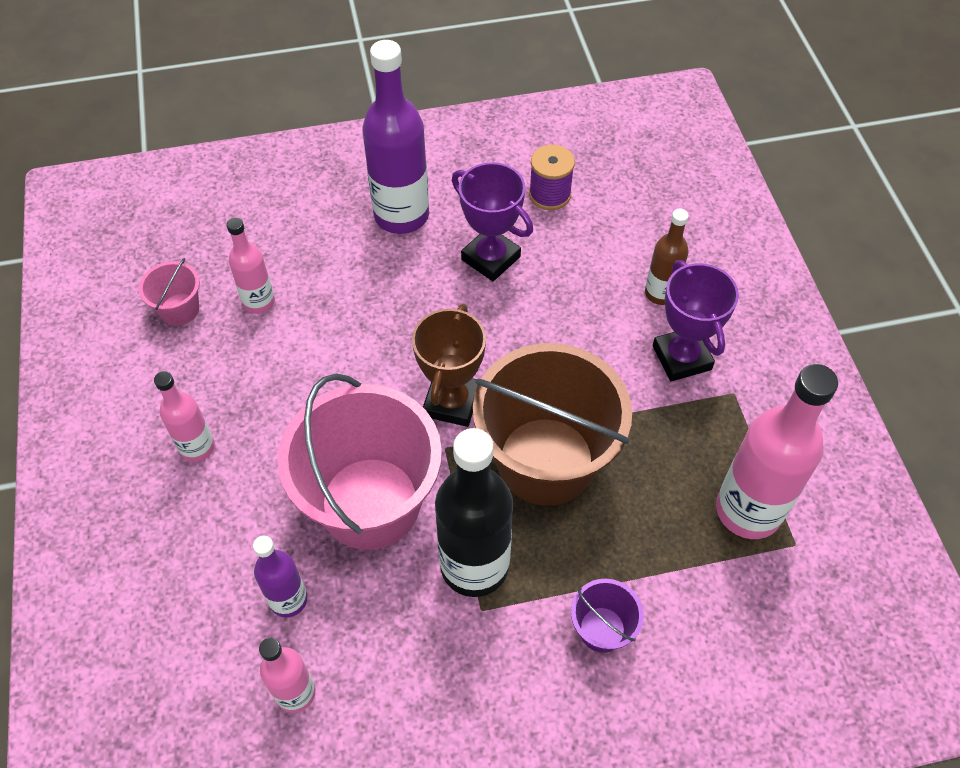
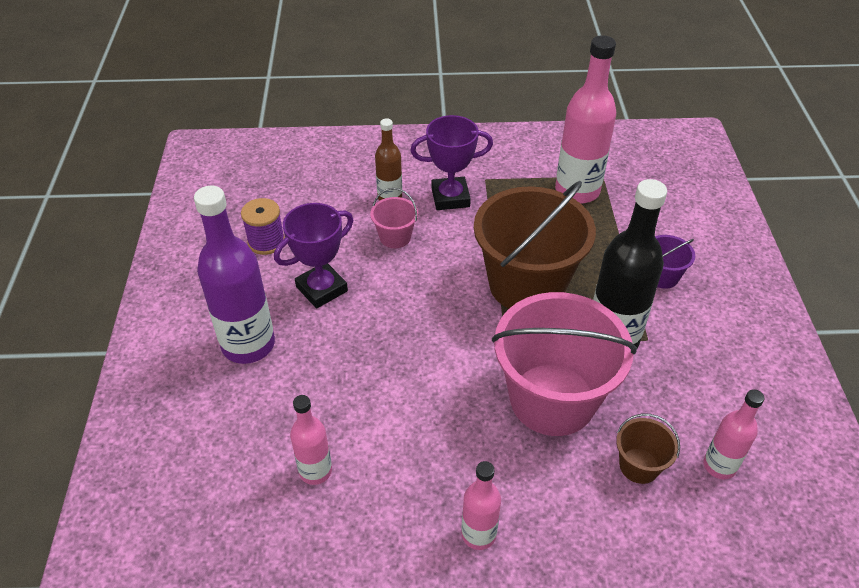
camera: 80 degrees left, 10 degrees down
pink bucket [139,258,200,326] -> pink bucket moved to [370,188,418,248]
purple bottle [253,536,307,617] -> brown bucket [616,414,680,484]
brown trophy [412,304,486,427] -> none

